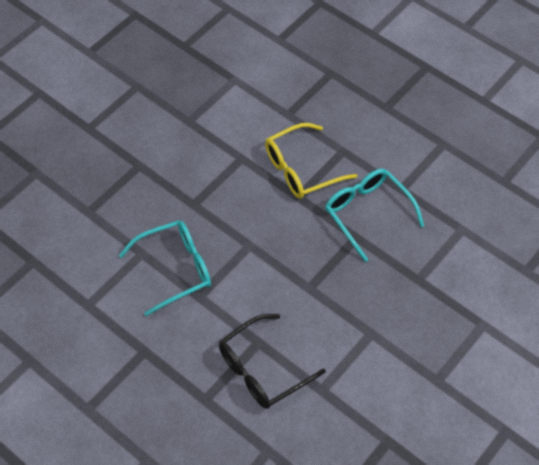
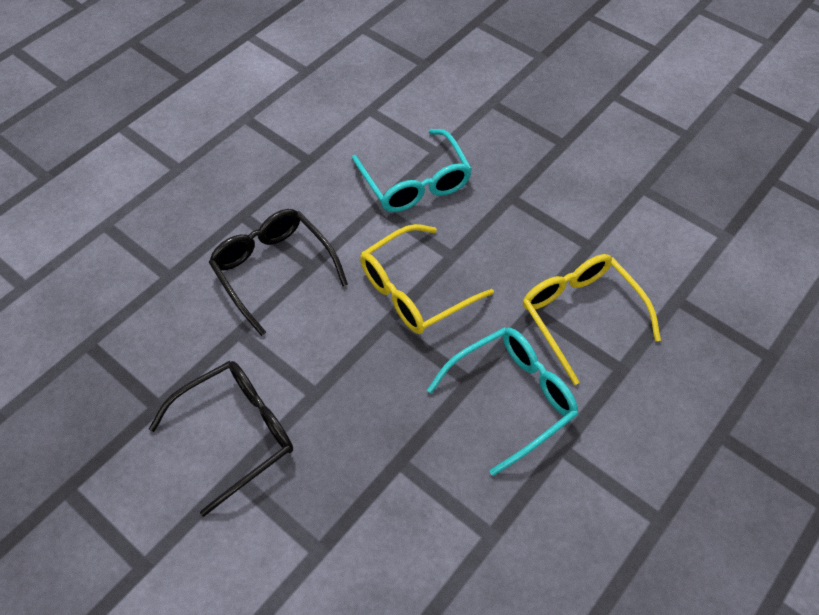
camera: 90 degrees right, 0 degrees up
none -> black glasses [149,361,293,516]
none -> yellow glasses [360,224,494,334]

